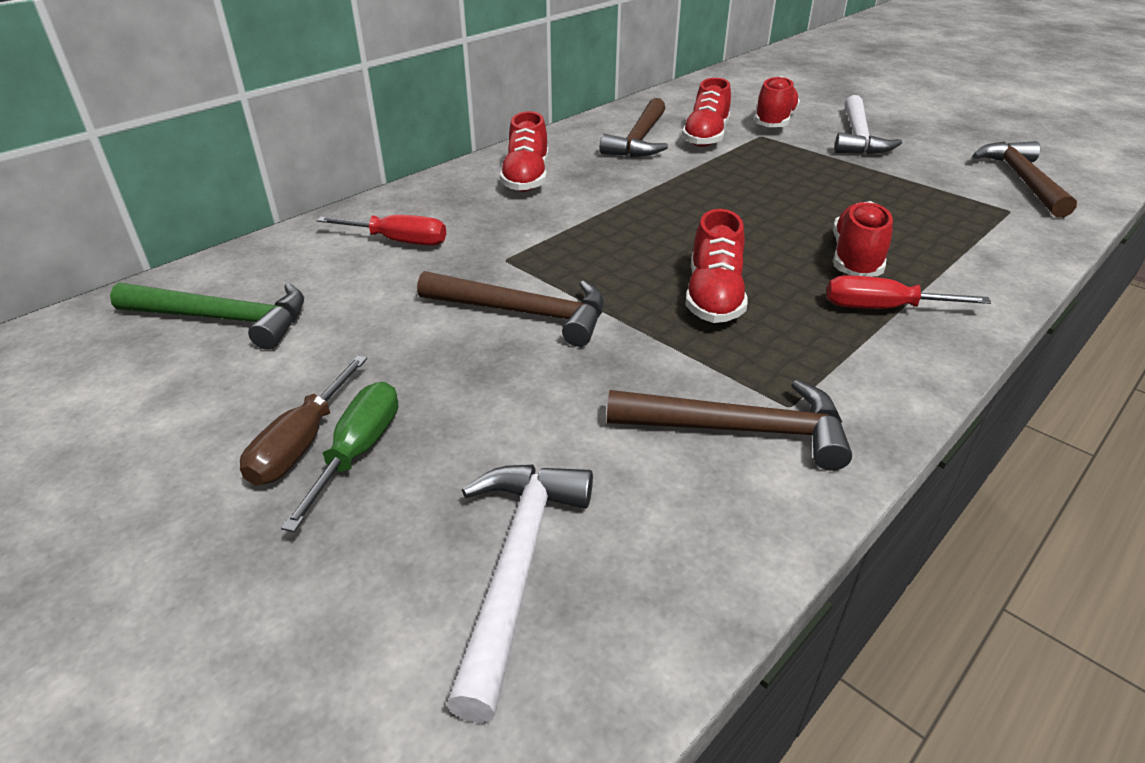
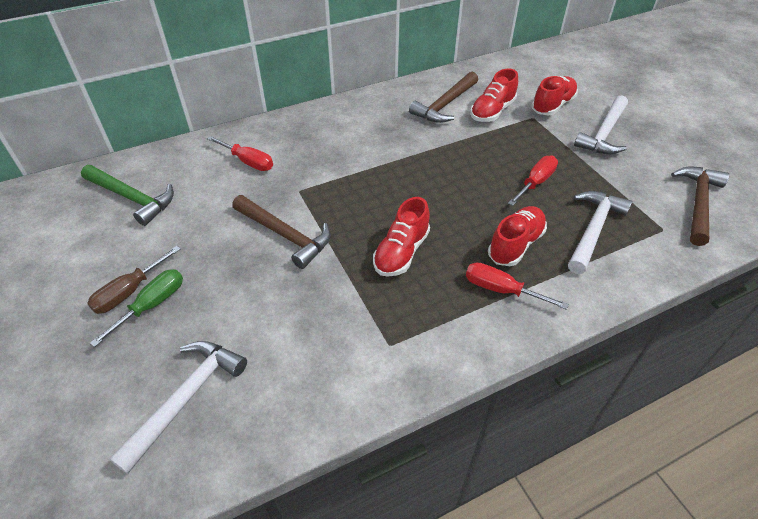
camera: 20 degrees right, 10 degrees up
red shoe [500,111,548,192] -> none
brown hammer [607,380,852,471] -> none
none -> red screwdriver [508,155,558,206]
none -> white hammer [568,191,632,274]

